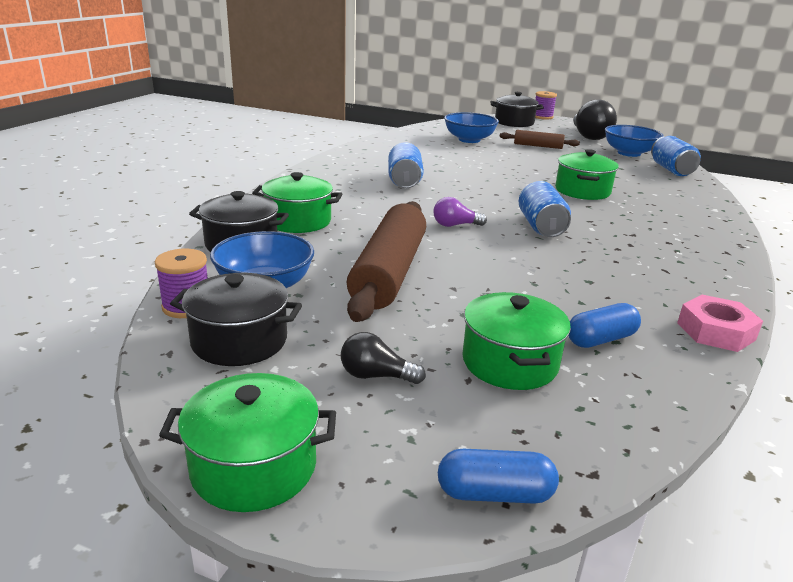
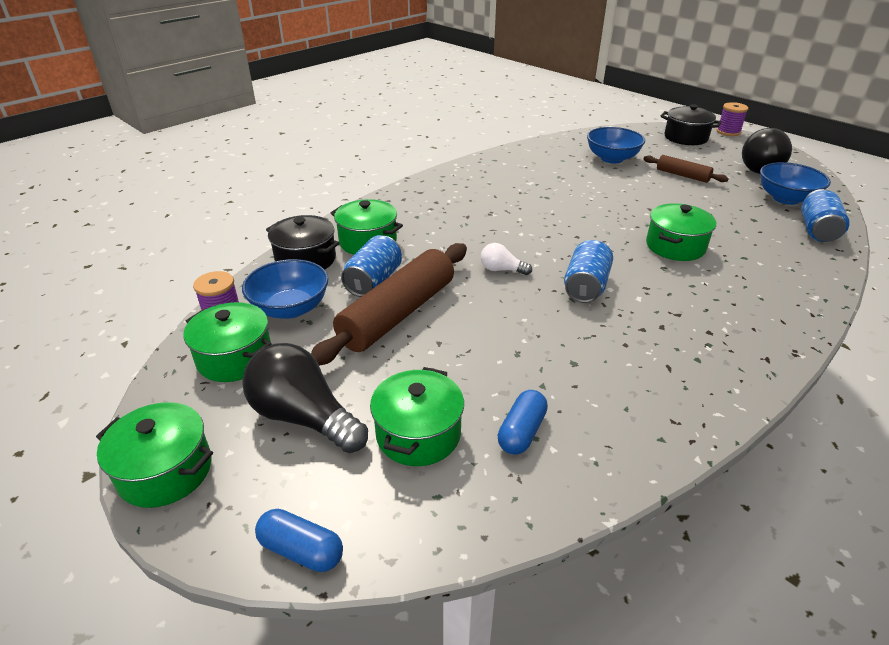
camera: 25 degrees right, 10 degrees up
black pot [170,273,302,366] -> green pot [184,302,272,382]
black light bulb [341,332,426,384] -> black light bulb [242,343,368,453], size x2.01
blue can [388,142,424,188] -> blue can moved to [341,235,402,297]
purple light bulb [433,197,487,227] -> white light bulb [481,243,532,275]
blue capsule [569,303,641,348] -> blue capsule turned 60 degrees counterclockwise [498,390,548,454]
pink nut [677,295,763,352] -> none

